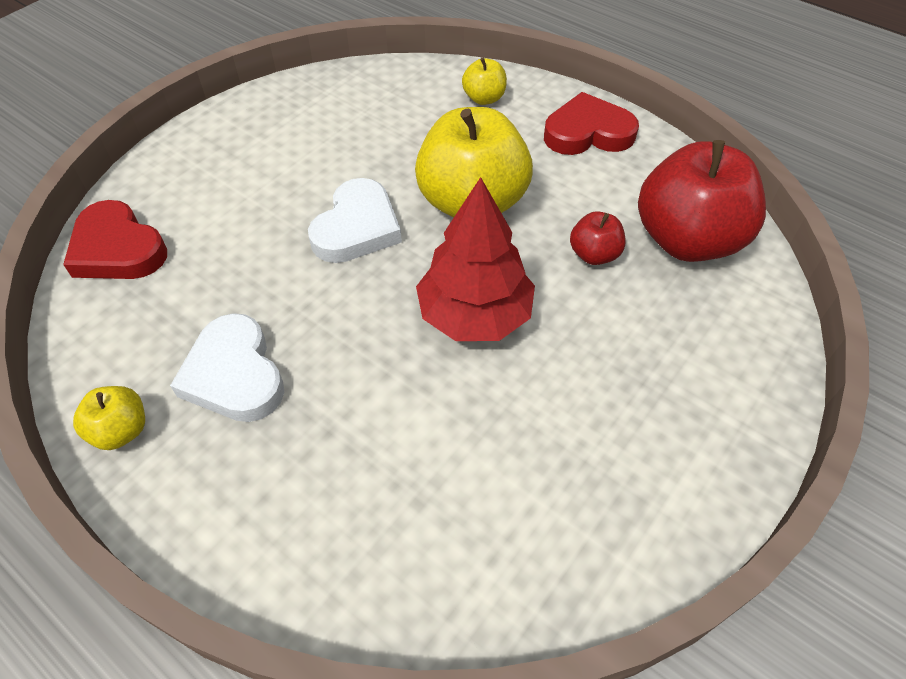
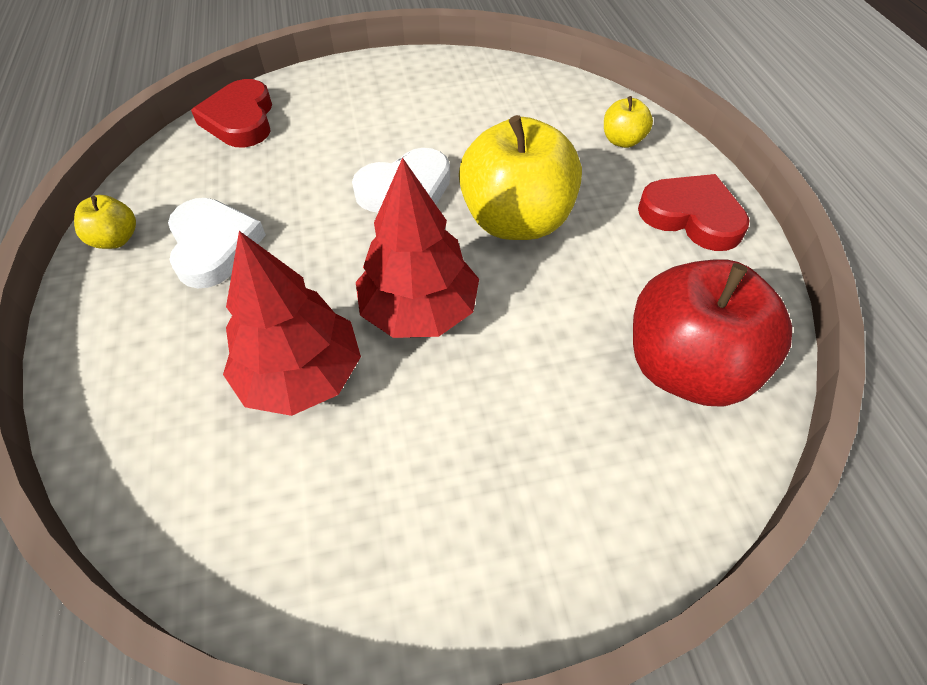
camera: 40 degrees right, 0 degrees up
white heart [170,313,284,422] -> white heart turned 150 degrees clockwise [168,198,266,288]
red apple [570,211,626,265] -> none
none -> red tree [223,231,361,416]

